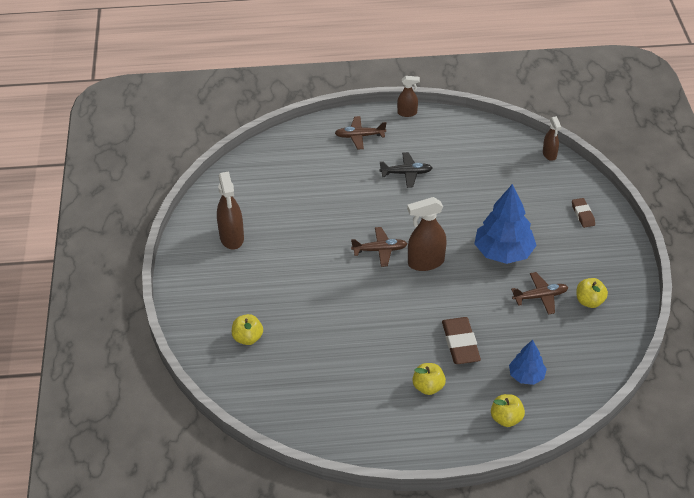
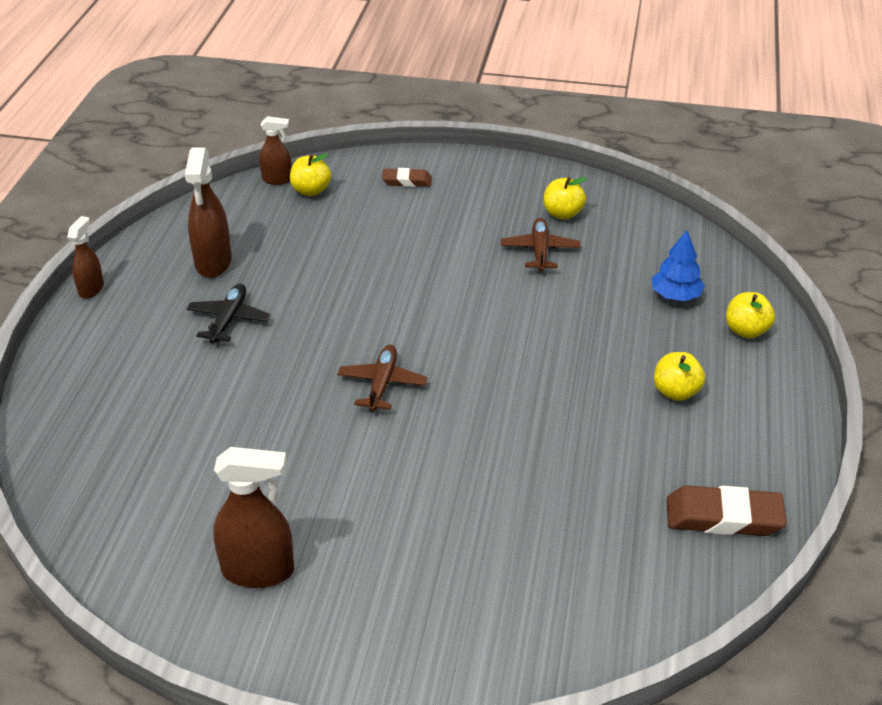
camera: 75 degrees left, 5 degrees down
yellow apple [232,314,263,345] -> yellow apple moved to [290,154,331,196]
brown plane [335,116,386,149] -> none
brown spray bottle [407,197,447,271] -> brown spray bottle moved to [185,148,232,278]
brown eraser [442,317,481,364] -> brown eraser moved to [667,485,787,536]
blue tree [474,184,537,264] -> none

